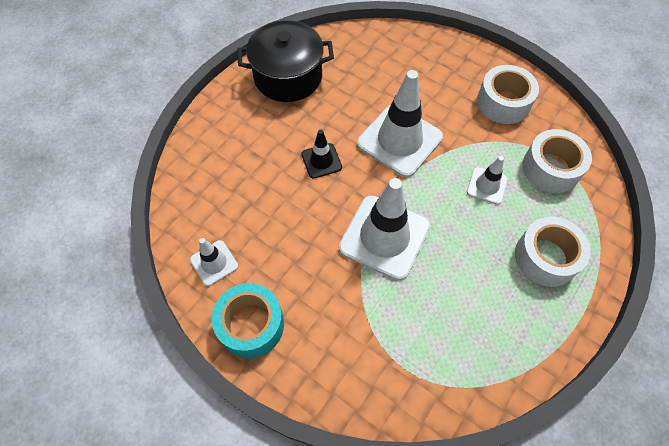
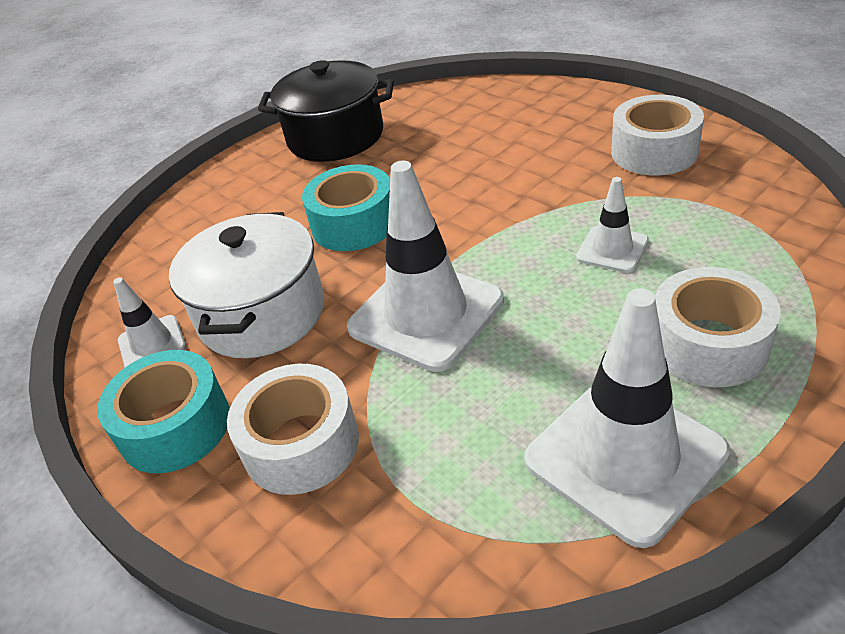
camera: 15 degrees right, 20 degrees down
black traffic cone [301,130,342,179] -> turquoise tape [302,164,390,251]
white traffic cone [357,70,443,177] -> white traffic cone moved to [524,288,730,548]
white tape [522,129,592,193] -> white tape moved to [227,364,359,495]
none -> white pot [169,212,324,358]

